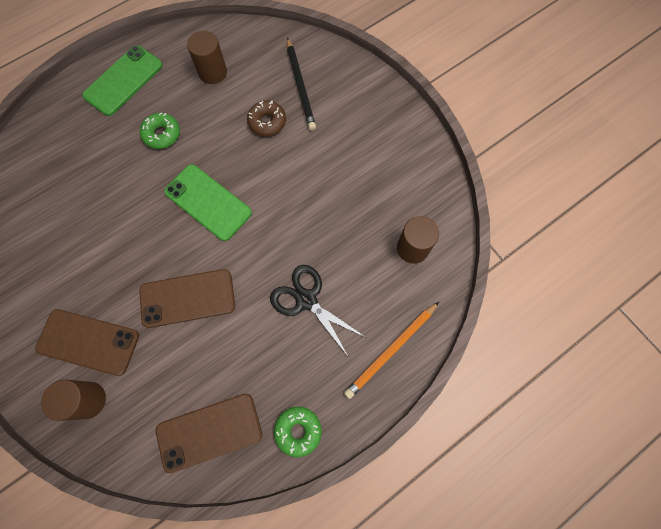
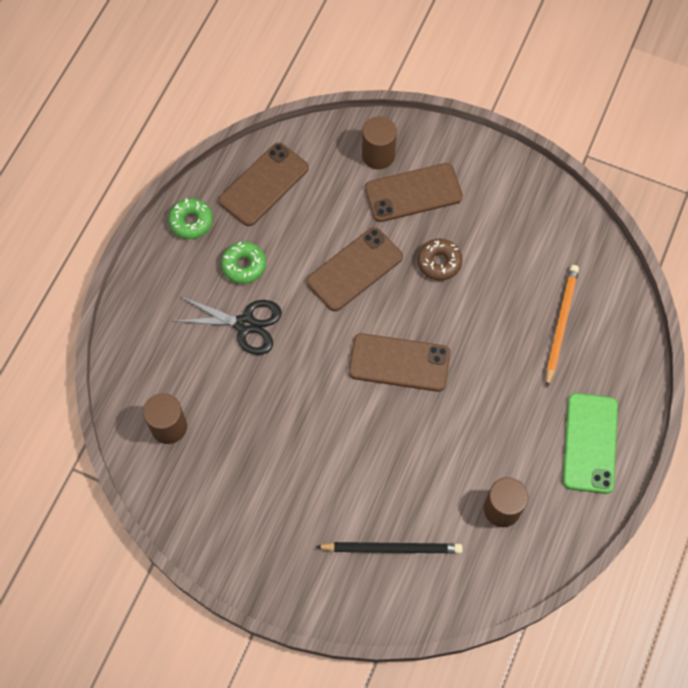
camera: 150 degrees right, 5 degrees down
green donut [140,112,180,149] -> green donut moved to [221,242,266,284]
green phone [164,164,252,241] -> brown phone [349,333,450,392]
brown donut [247,101,286,136] -> brown donut moved to [417,239,463,281]
black pencil [287,37,316,130] -> black pencil turned 135 degrees clockwise [315,542,463,554]
orange pencil [344,302,439,399] -> orange pencil moved to [546,265,579,387]

